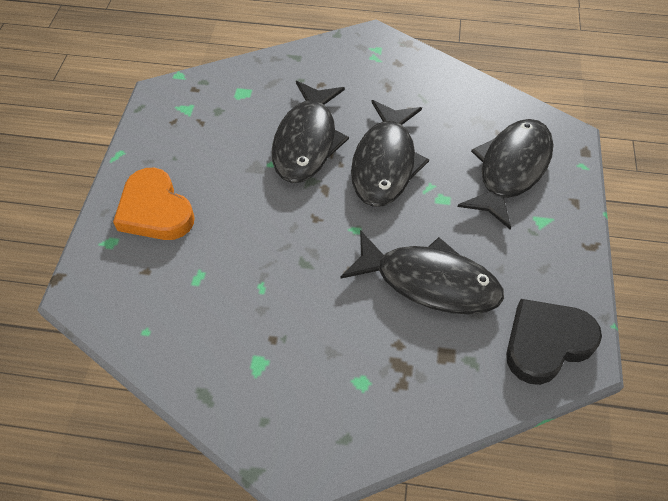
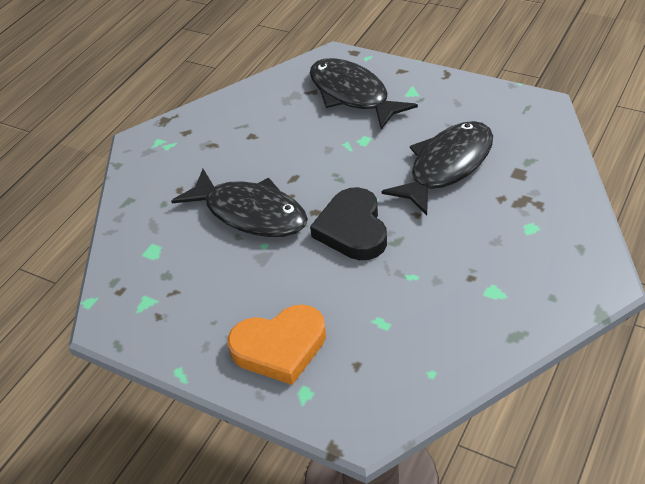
camera: 65 degrees left, 10 degrees down
black fish [351,100,429,207] -> none
black heart [506,299,602,385] -> black heart moved to [310,187,387,260]

